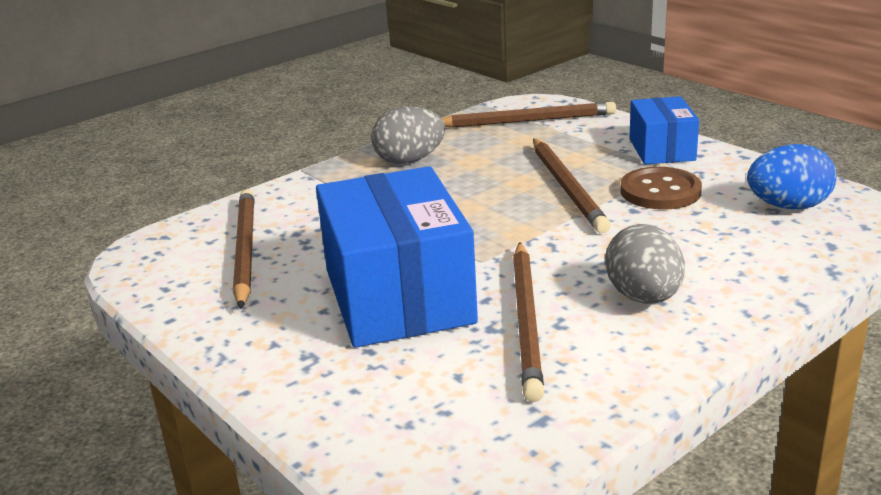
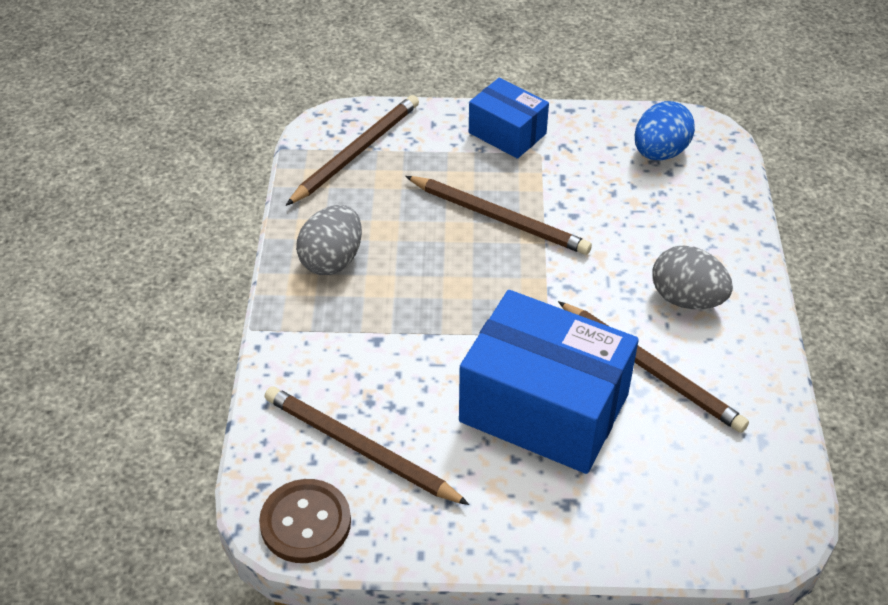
camera: 50 degrees left, 20 degrees up
brown button [620,167,702,210] -> brown button moved to [259,479,351,563]

